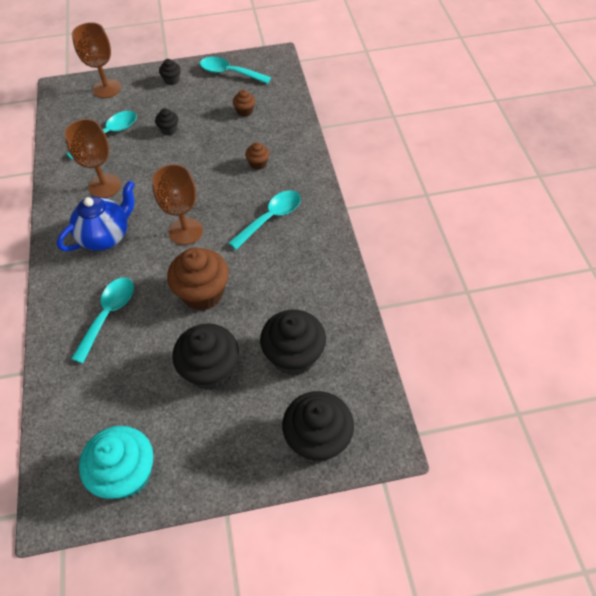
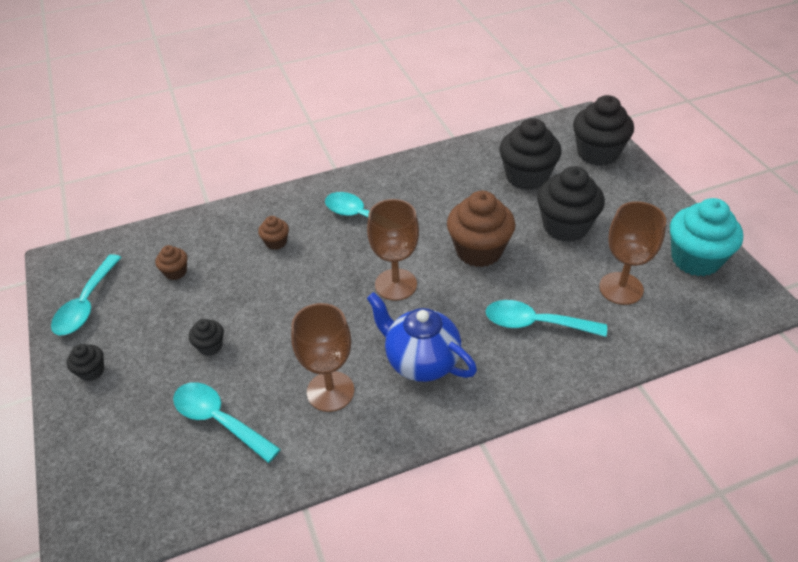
camera: 100 degrees left, 10 degrees down
brown goblet [72,22,121,98] -> brown goblet moved to [599,201,666,305]

